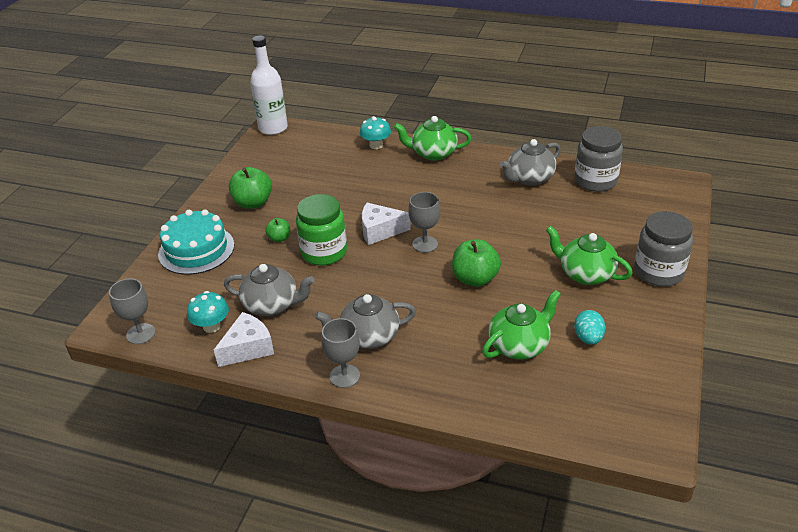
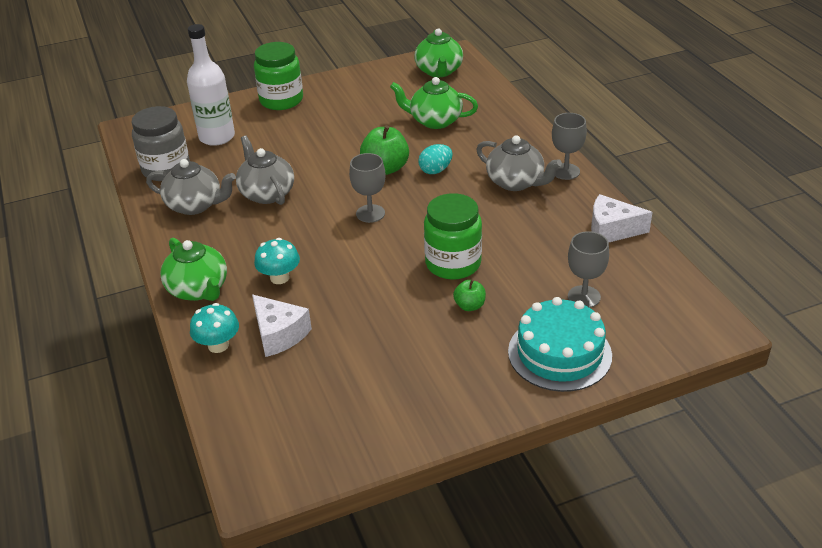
camera: 130 degrees left, 0 degrees up
grey goblet [109,279,155,344] -> grey goblet moved to [568,231,609,308]
turquoise mushroom [187,291,229,333] -> turquoise mushroom moved to [254,238,300,284]
grey teapot [224,264,315,316] -> grey teapot moved to [236,136,294,205]
green apple [229,167,272,209] -> none
white bottle [250,35,288,135] -> white bottle moved to [187,24,235,146]
white cheese [362,203,411,245] -> white cheese moved to [252,294,312,357]
green teapot [546,226,633,285] -> green teapot moved to [414,29,463,77]
turquoise egg [574,310,605,345] -> turquoise egg moved to [418,144,453,174]
grey jar [634,211,693,286] -> green jar [254,42,303,110]

